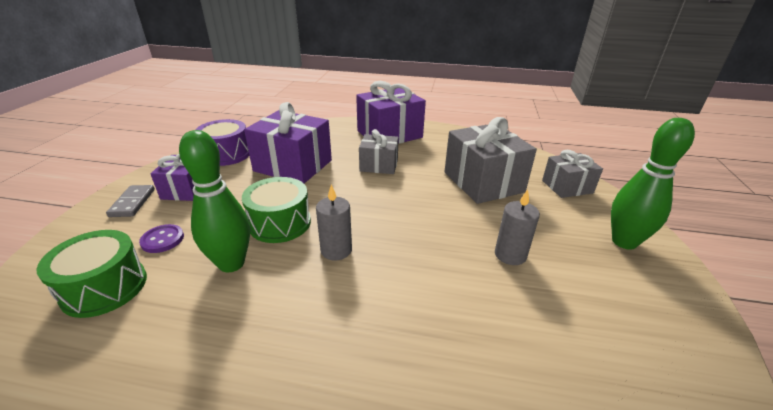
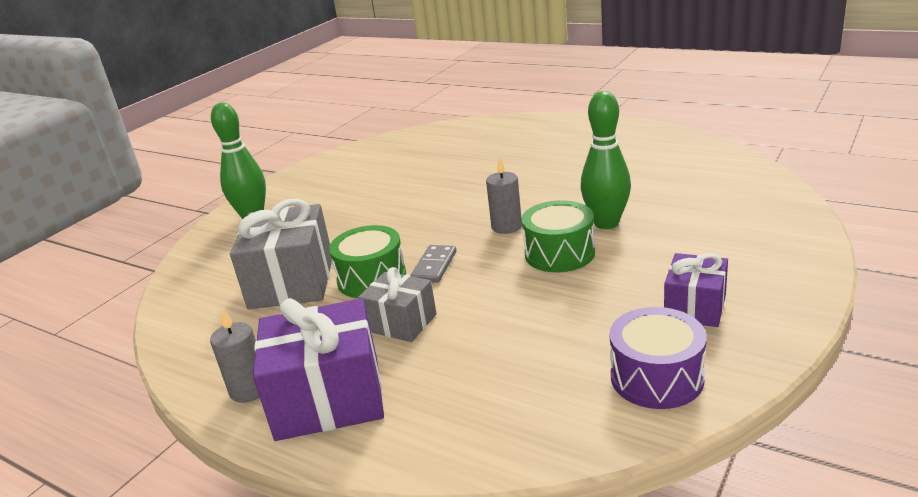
camera: 155 degrees left, 5 degrees down
green drum [36,230,147,318] -> green drum moved to [329,225,406,298]
grey domino [106,185,155,217] -> grey domino moved to [410,245,456,283]
purple button [139,224,184,253] -> none
purple gift [244,102,332,183] -> none
grey candle [495,189,540,265] -> grey candle moved to [210,309,260,403]
grey gift [542,150,603,198] -> none

